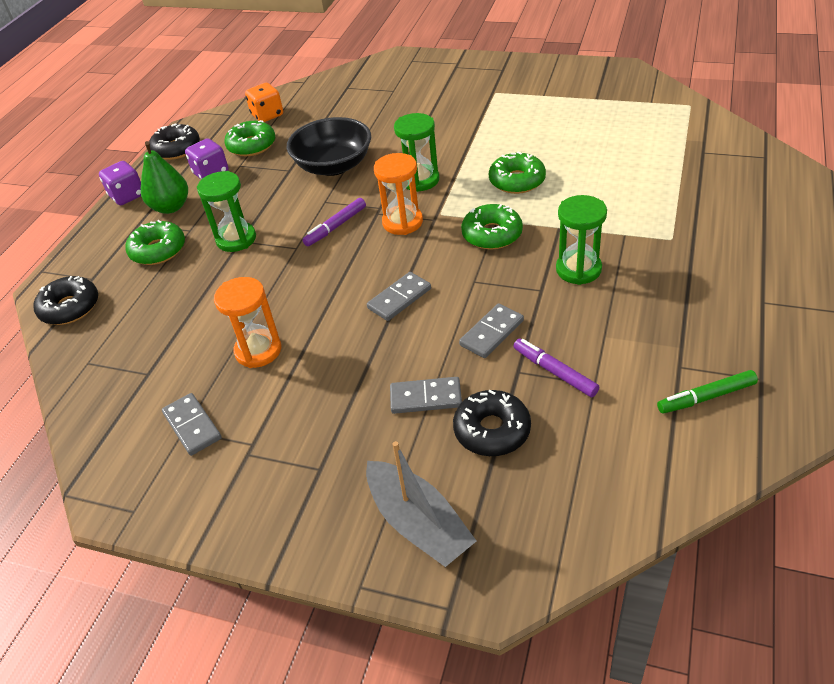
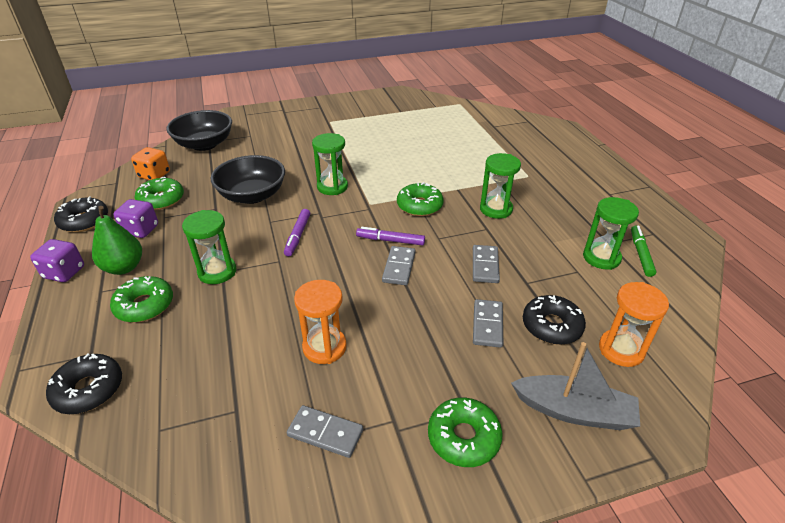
camera: 40 degrees left, 5 degrees down
orange hourglass [374,153,423,235] -> orange hourglass moved to [599,282,669,367]
grey domino [390,377,462,414] -> grey domino turned 45 degrees counterclockwise [473,299,503,348]
green donut [489,151,546,194] -> green donut moved to [428,398,503,467]
purple marker [513,338,599,397] -> purple marker moved to [356,227,425,246]
green marker [657,370,758,414] -> green marker turned 150 degrees clockwise [631,226,656,277]
none -> black bowl [166,110,232,151]
none -> green hourglass [583,197,639,270]

